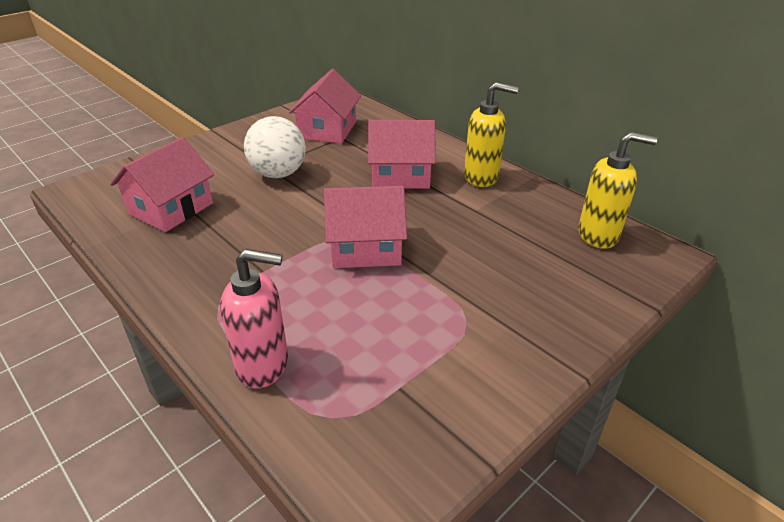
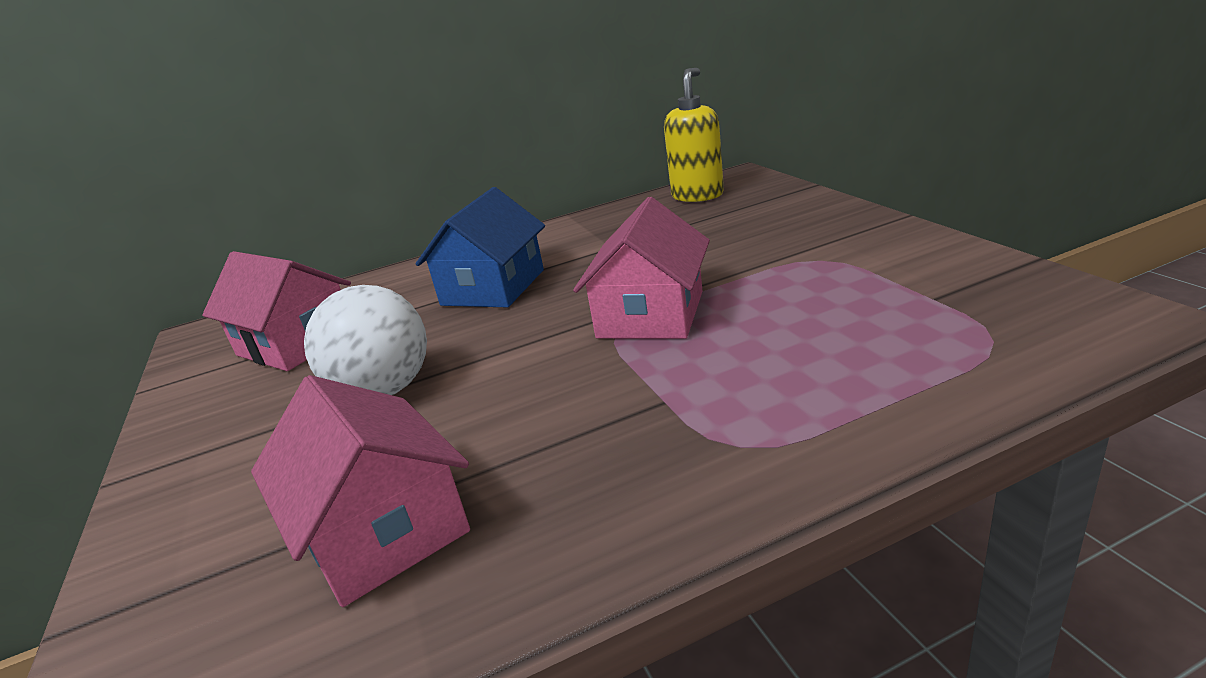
camera: 65 degrees left, 10 degrees down
pink soap dispenser [220,249,288,389] -> none
pink house [368,120,436,189] -> blue house [416,187,545,307]
yellow soap dispenser [464,82,519,187] -> none

